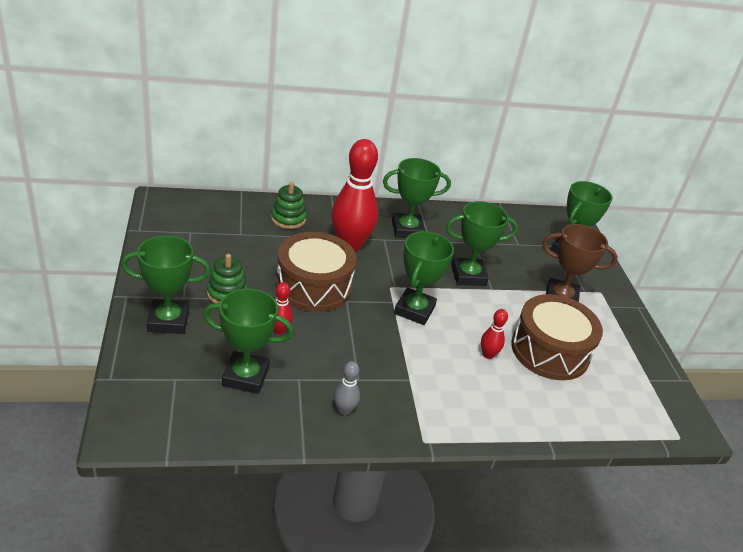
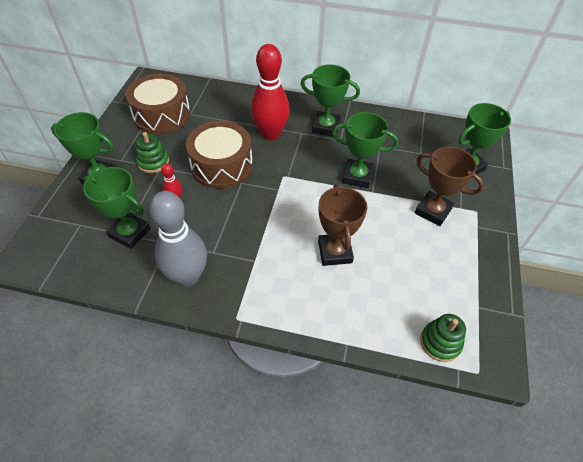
camera: 25 degrees right, 15 degrees up
green stacking toy [271,182,307,229] -> green stacking toy moved to [420,314,466,362]
grey bowling pin [334,361,360,415] -> grey bowling pin [149,191,207,287], size x2.26
green trophy [394,231,454,325] -> none
red bowling pin [481,309,508,359] -> brown trophy [318,184,368,266]
brown drum [511,294,603,380] -> brown drum moved to [126,73,190,135]

